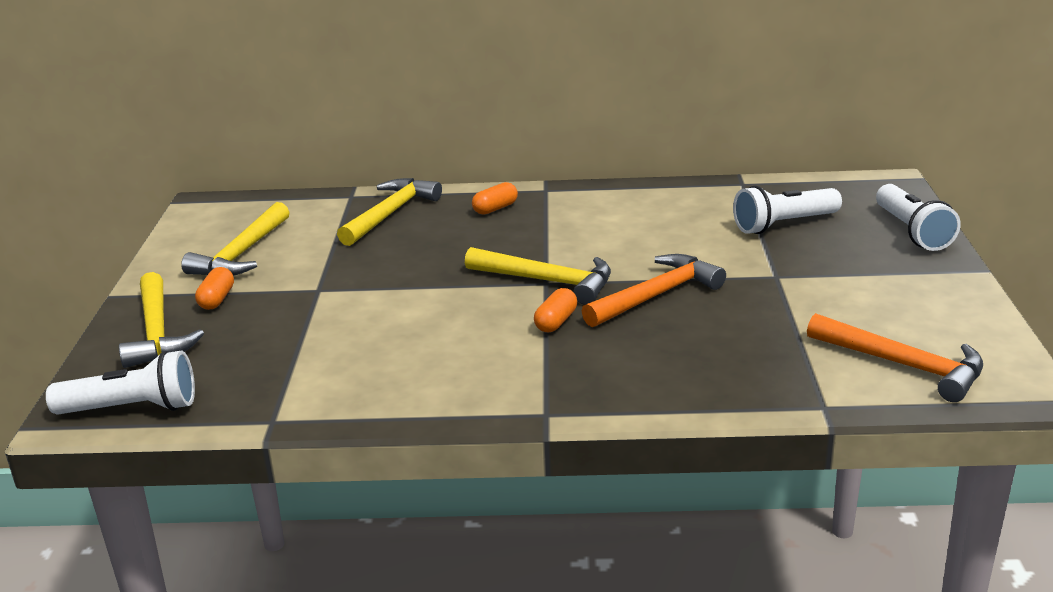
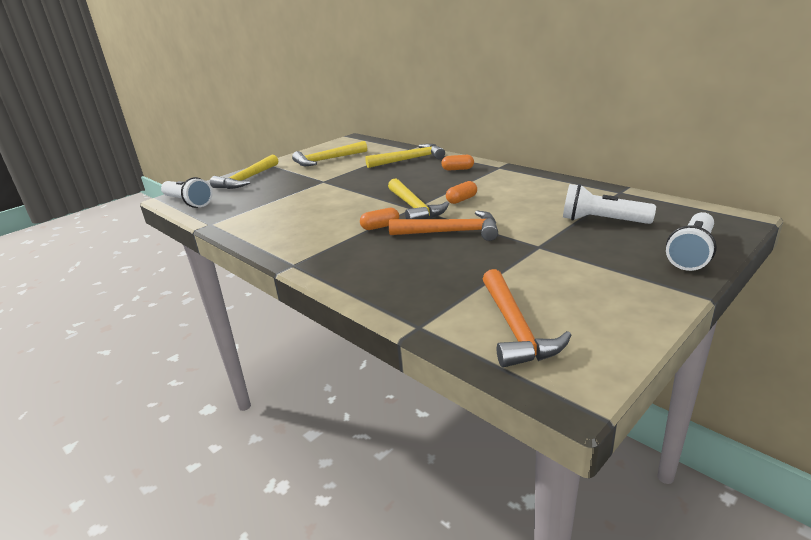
camera: 45 degrees right, 0 degrees up
orange capsule [195,267,234,310] -> orange capsule moved to [446,181,477,204]

